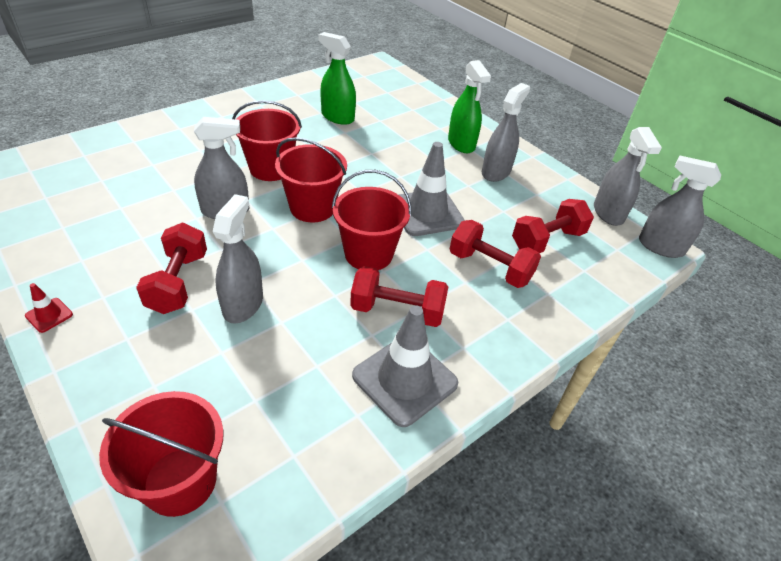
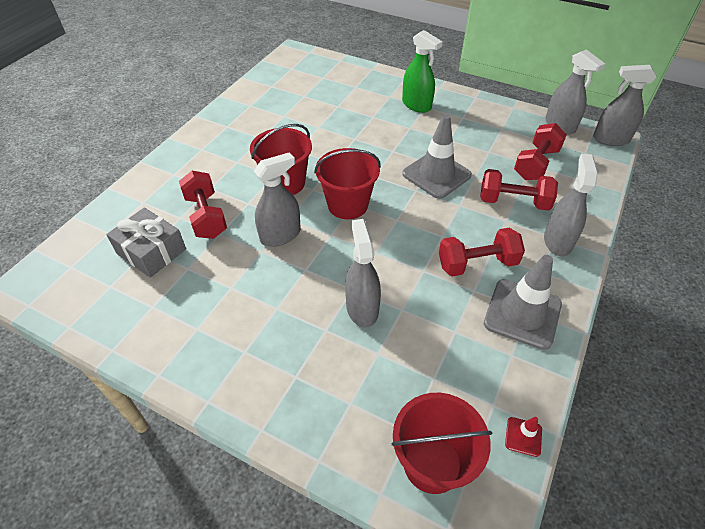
camera: 20 degrees left, 5 degrees up
red traffic cone [25,283,73,333] -> red traffic cone moved to [505,417,542,457]
red dumbbell [136,223,207,314] -> red dumbbell moved to [179,171,227,239]
green spray bottle [318,32,356,125] -> none
red bucket [332,170,411,270] -> none
grey spray bottle [482,83,530,182] -> grey spray bottle moved to [544,153,598,256]
none -> grey gift [106,207,186,278]

